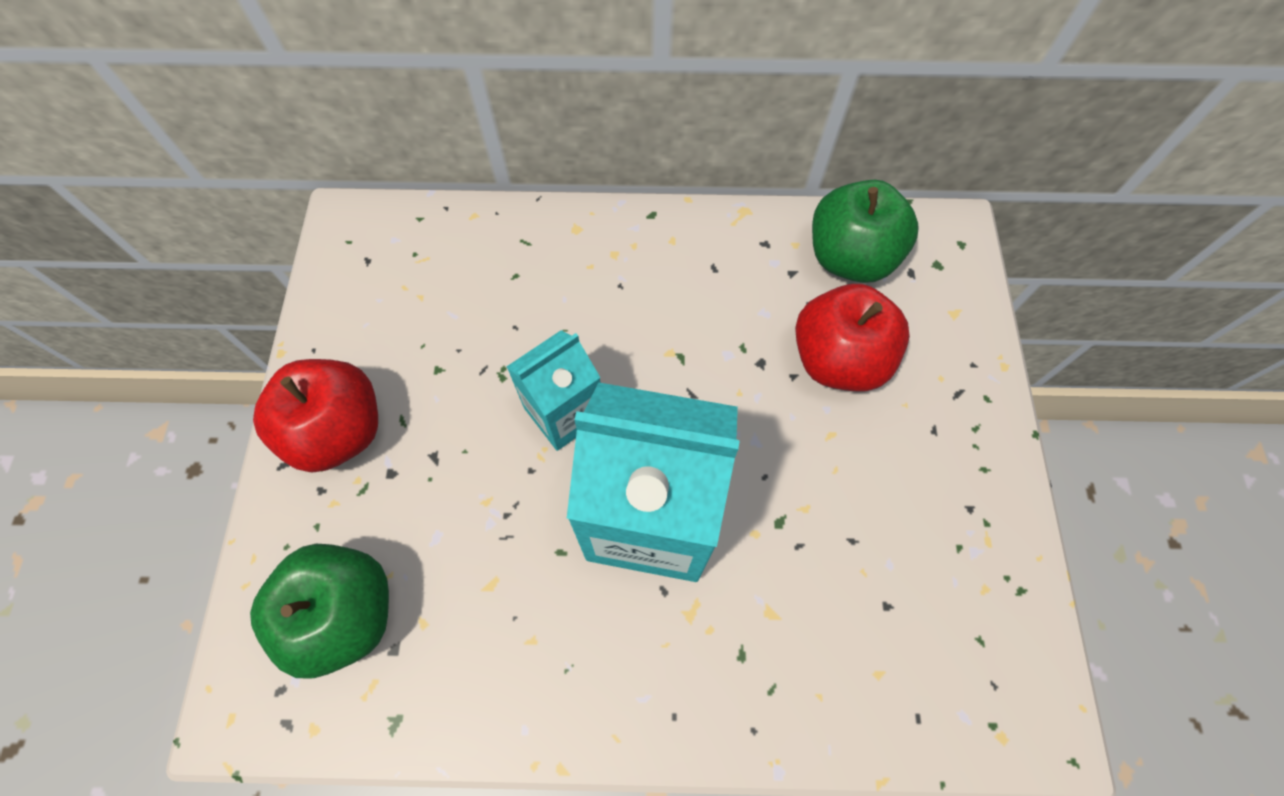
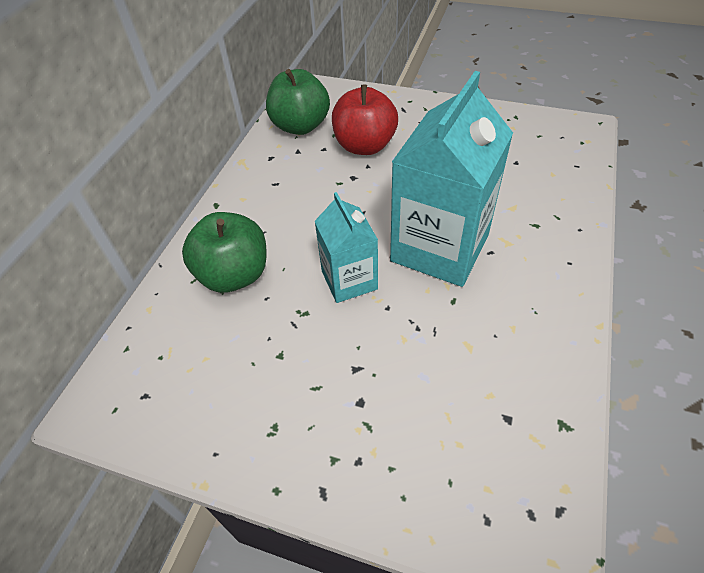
camera: 70 degrees left, 15 degrees down
green apple [250,544,389,679] -> green apple moved to [182,212,267,293]
red apple [253,359,378,473] -> none

